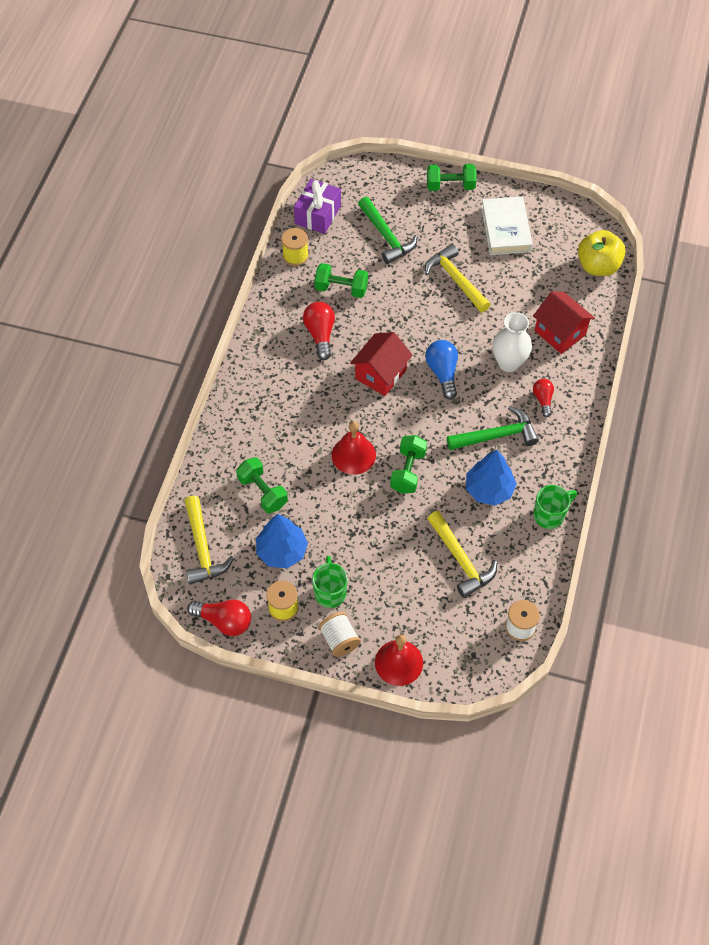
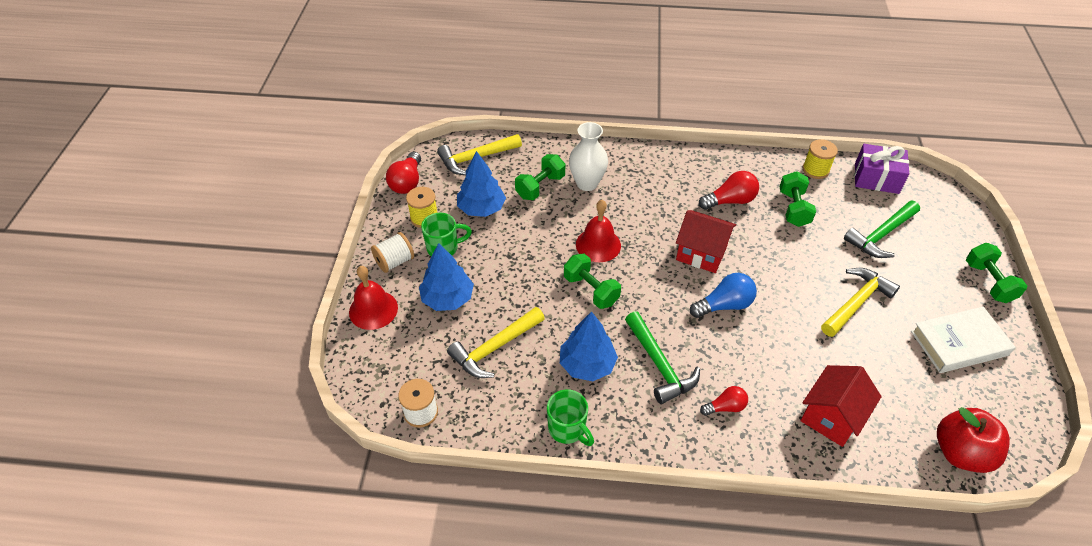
camera: 80 degrees right, 10 degrees down
green dumbbell [390,435,427,494] -> green dumbbell turned 45 degrees clockwise [564,253,621,309]
white vase [492,312,532,372] -> white vase moved to [569,122,608,191]
yellow apple [578,230,626,276] -> red apple [937,407,1010,473]
none -> blue tree [419,243,474,311]

